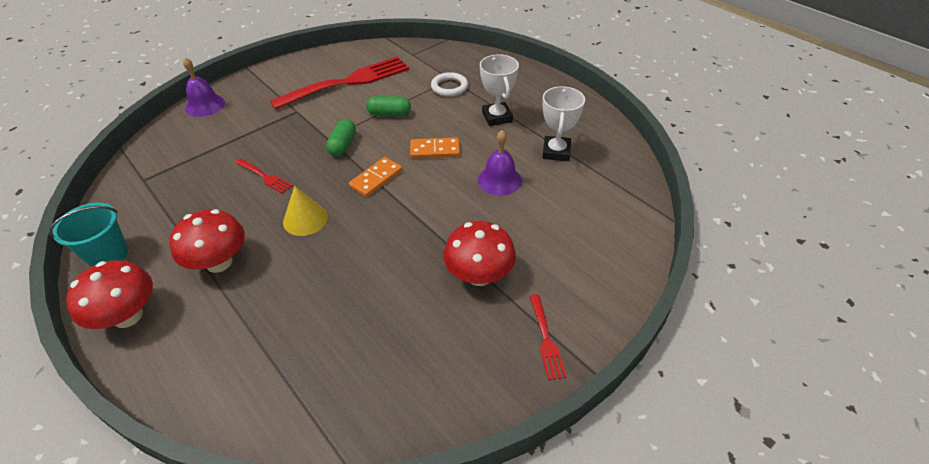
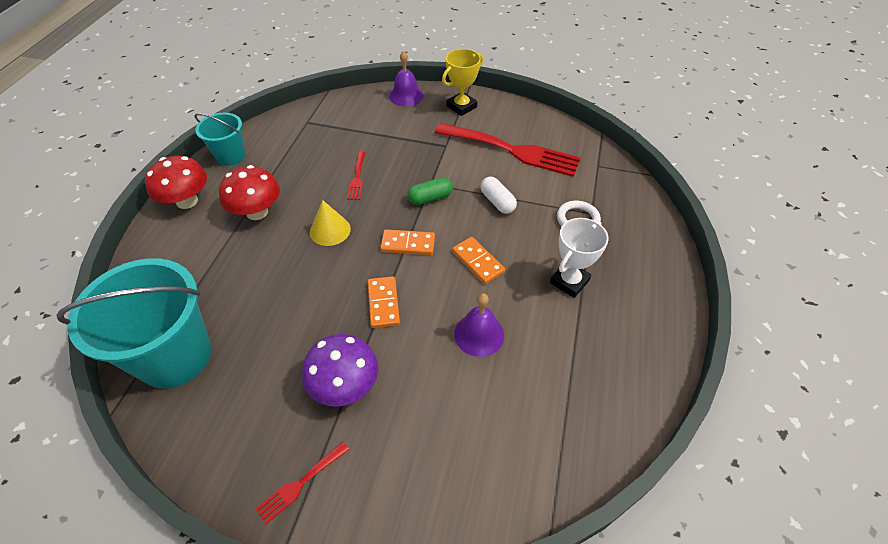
camera: 55 degrees right, 5 degrees up
green capsule [366,96,411,116] -> white capsule [481,177,517,214]
red mushroom [443,221,516,286] -> purple mushroom [302,334,378,407]
white trophy [542,86,585,161] -> none
none -> turquoise bucket [56,258,211,388]
none -> orange domino [368,276,400,328]
none -> yellow trophy [442,49,483,116]

